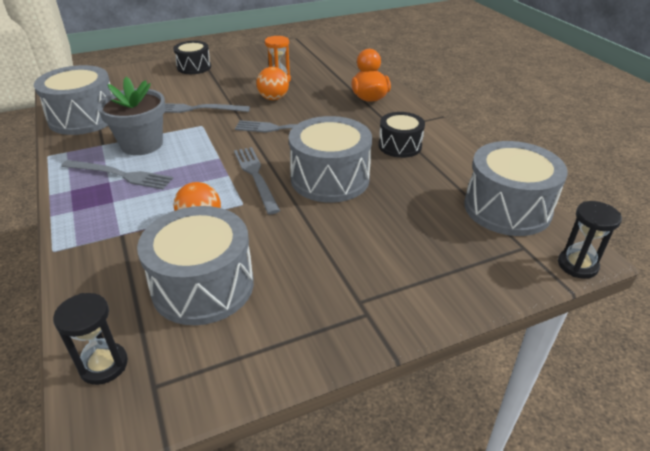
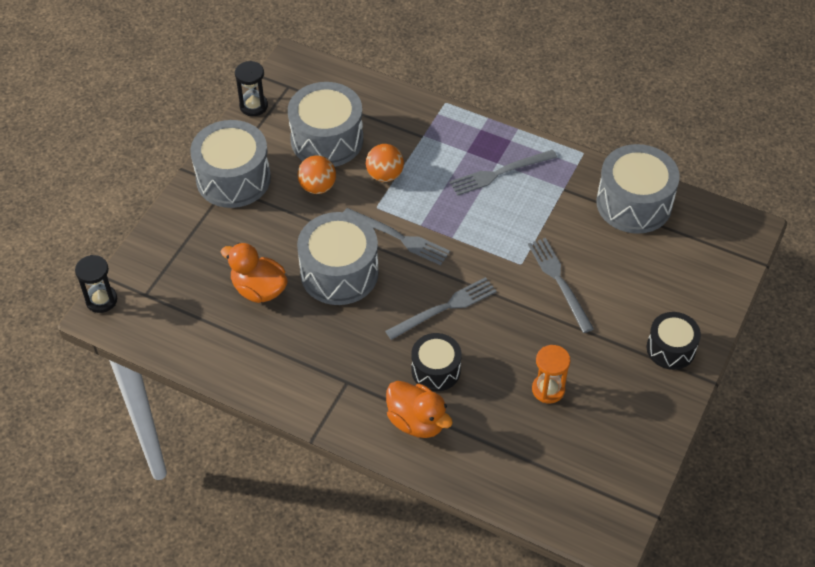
camera: 140 degrees right, 15 degrees up
black hourglass [53,293,128,385] -> black hourglass moved to [235,61,268,116]
grey flower pot [97,77,165,155] -> none
grey fork [165,103,250,113] -> grey fork turned 75 degrees counterclockwise [528,238,594,333]
orange ball [256,67,289,100] -> orange ball moved to [297,155,336,194]
black drum [379,112,425,158] -> black drum moved to [411,333,462,392]
grey drum [464,141,568,236] -> grey drum moved to [190,120,271,208]
none -> orange duck [221,243,288,303]

